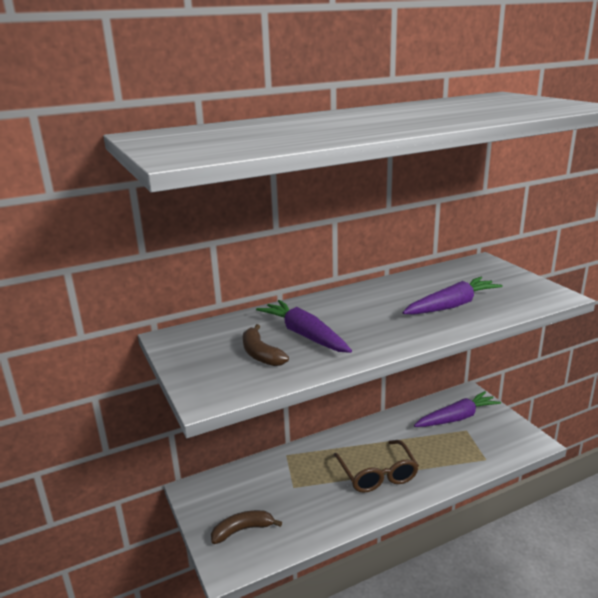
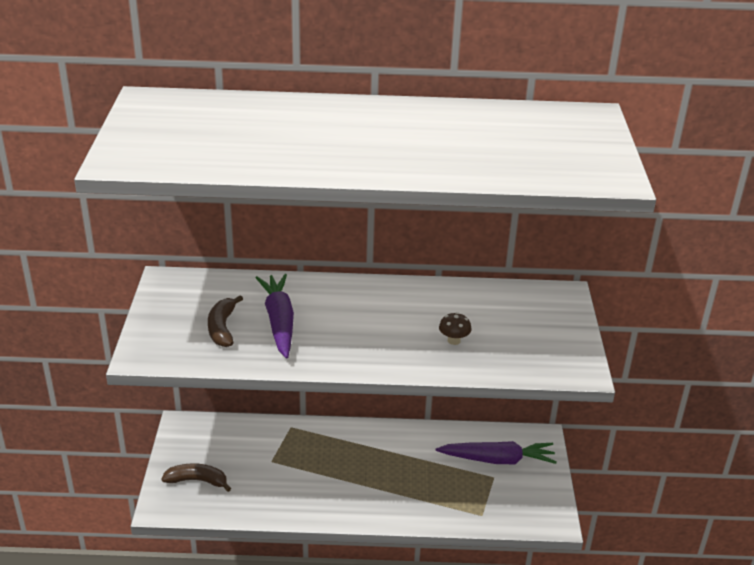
camera: 25 degrees right, 10 degrees up
brown glasses [334,440,419,493] -> none
purple carrot [403,277,503,314] -> brown mushroom [439,312,472,345]

